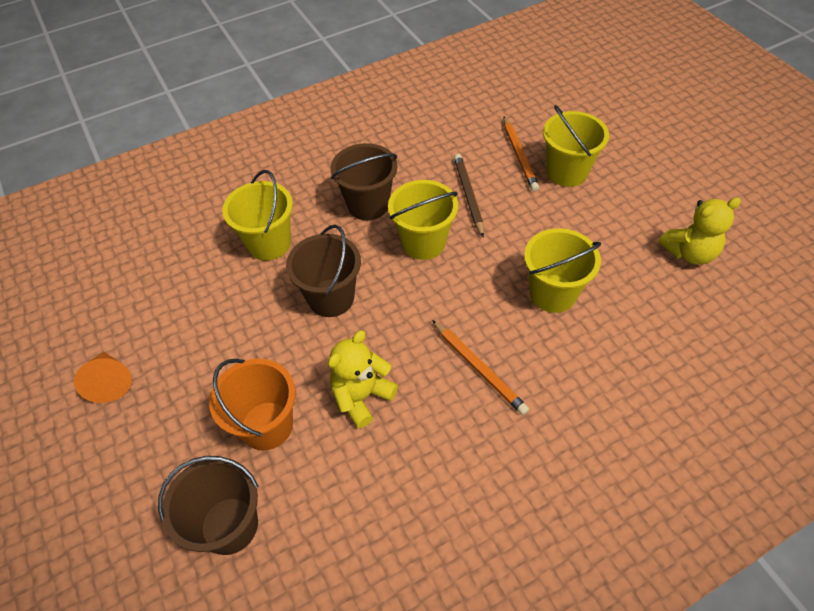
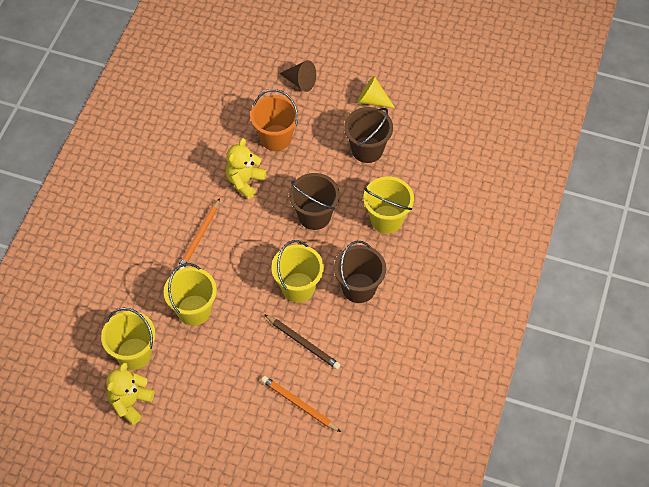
camera: 135 degrees right, 5 degrees up
orange cone [74,352,132,403] -> yellow cone [357,76,395,108]
brown bucket [158,456,258,555] -> brown bucket moved to [344,107,393,163]
yellow teddy bear [328,331,398,428] -> yellow teddy bear turned 150 degrees counterclockwise [225,138,266,199]
orange pencil [432,320,529,415] -> orange pencil turned 75 degrees counterclockwise [178,198,220,270]
yellow bucket [543,105,609,187] -> yellow bucket moved to [101,308,156,370]
none -> brown cone [279,60,316,92]

